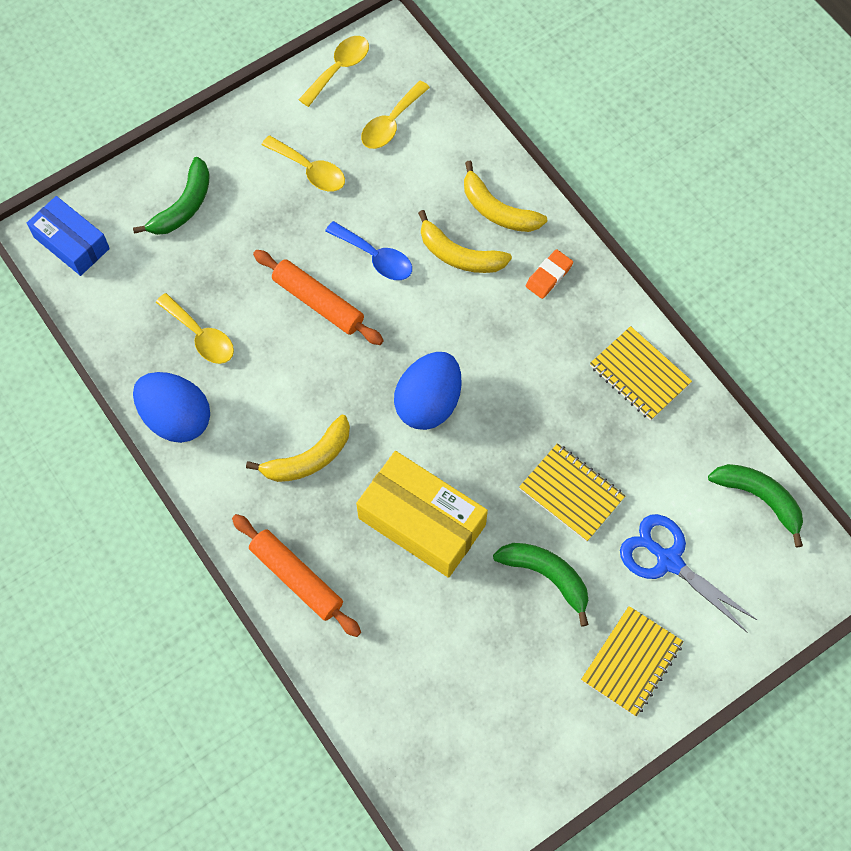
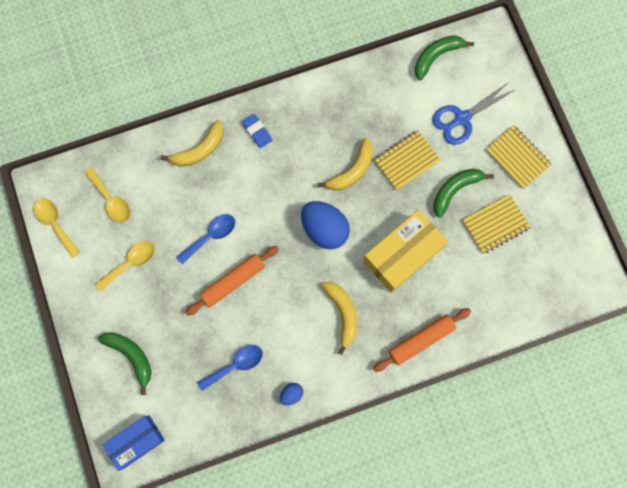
camera: 75 degrees left, 10 degrees up
blue egg [133,372,210,443] -> blue egg [279,383,303,406], size x0.46
yellow spoon [156,293,234,364] -> blue spoon [197,345,263,391]
yellow banana [418,210,512,273] -> yellow banana moved to [318,138,373,190]
orange eraser [526,249,573,299] -> blue eraser [242,114,272,148]
yellow notebook [590,326,692,421] -> yellow notebook moved to [463,194,531,254]

